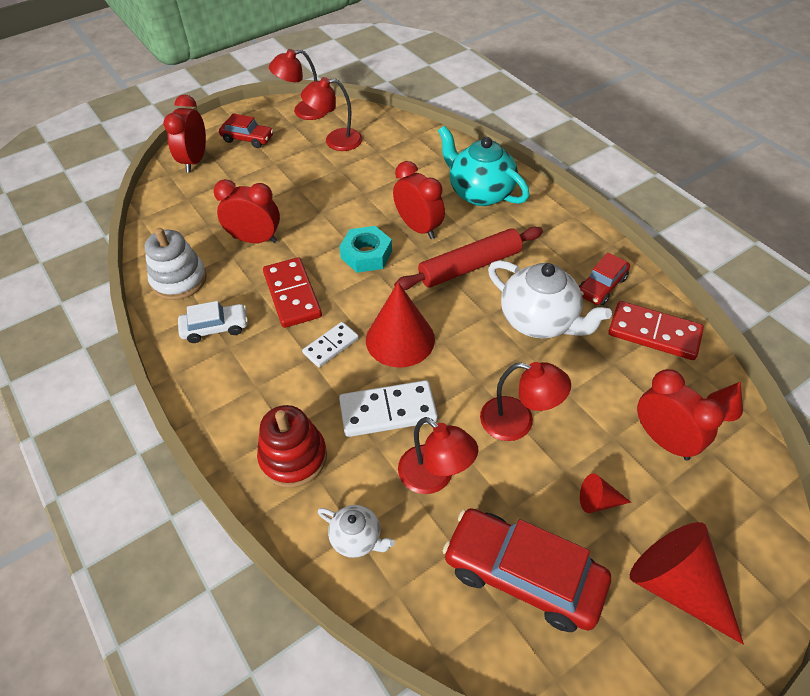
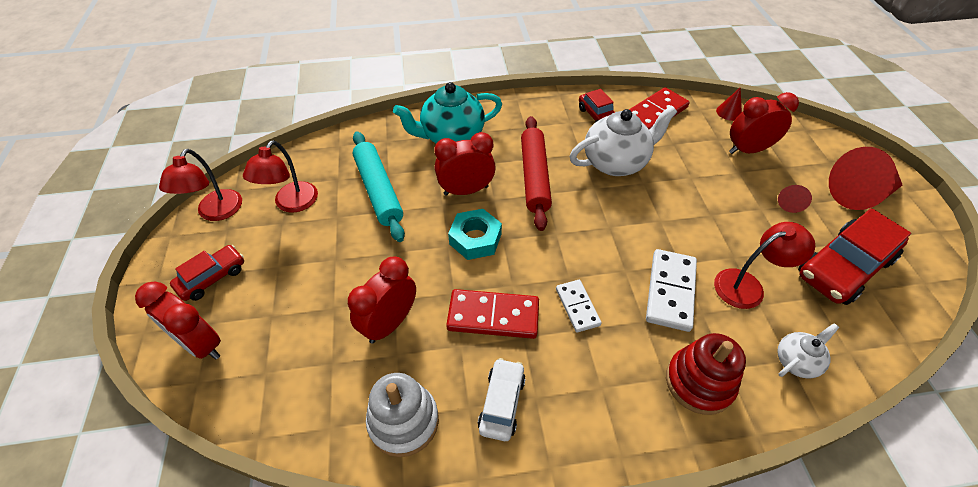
camera: 65 degrees left, 0 degrees up
red cone [366,282,435,368] -> none
red lamp [480,362,571,441] -> none
none -> turquoise rolling pin [353,131,405,242]

